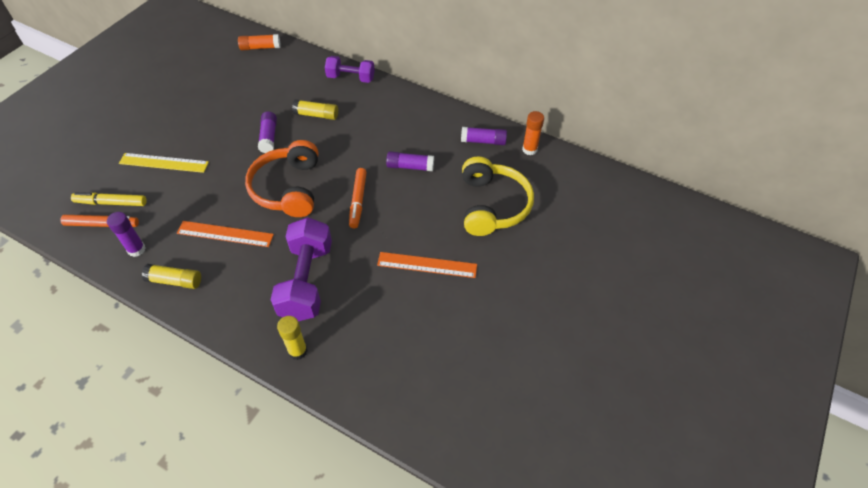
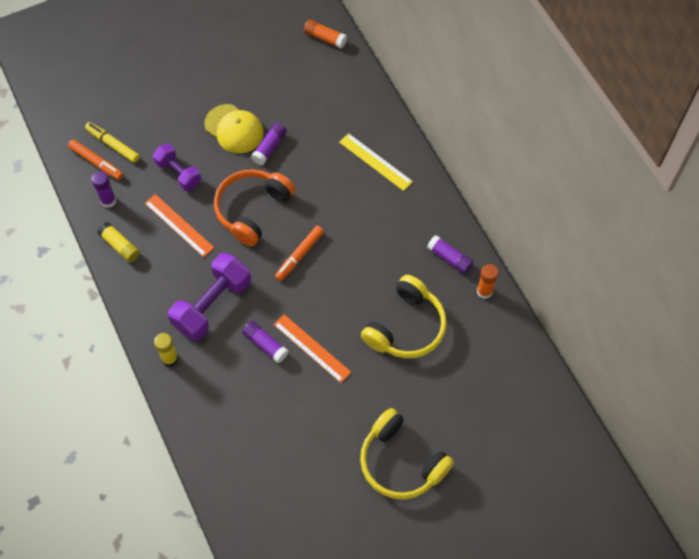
camera: 35 degrees right, 10 degrees up
yellow ruler [119,153,209,173] -> yellow ruler moved to [339,133,413,191]
yellow glue stick [292,100,338,120] -> none
purple dumbbell [325,56,375,83] -> purple dumbbell moved to [153,144,201,191]
purple glue stick [386,151,434,171] -> purple glue stick moved to [242,321,289,363]
none -> yellow cap [204,104,264,153]
none -> yellow headphones [360,408,454,500]

